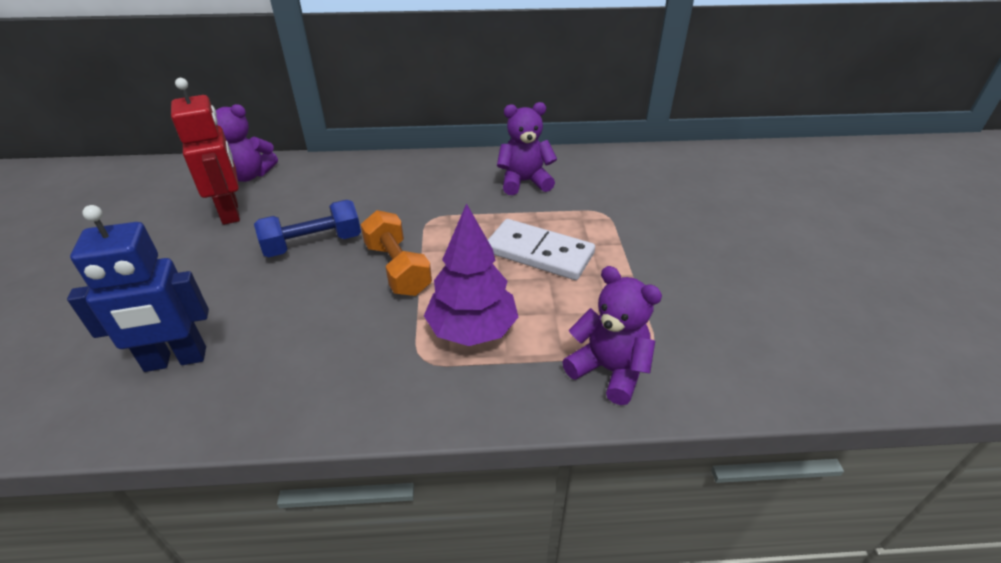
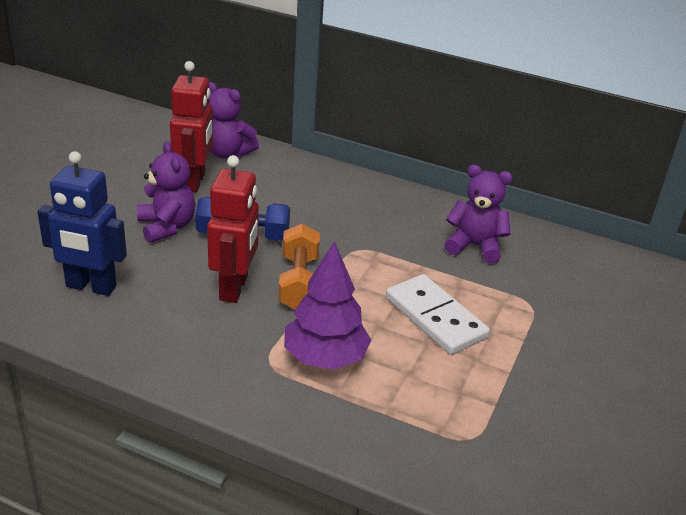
camera: 25 degrees right, 5 degrees down
purple teddy bear [562,266,662,405] -> purple teddy bear moved to [137,141,196,243]
none -> red robot [207,155,259,303]

